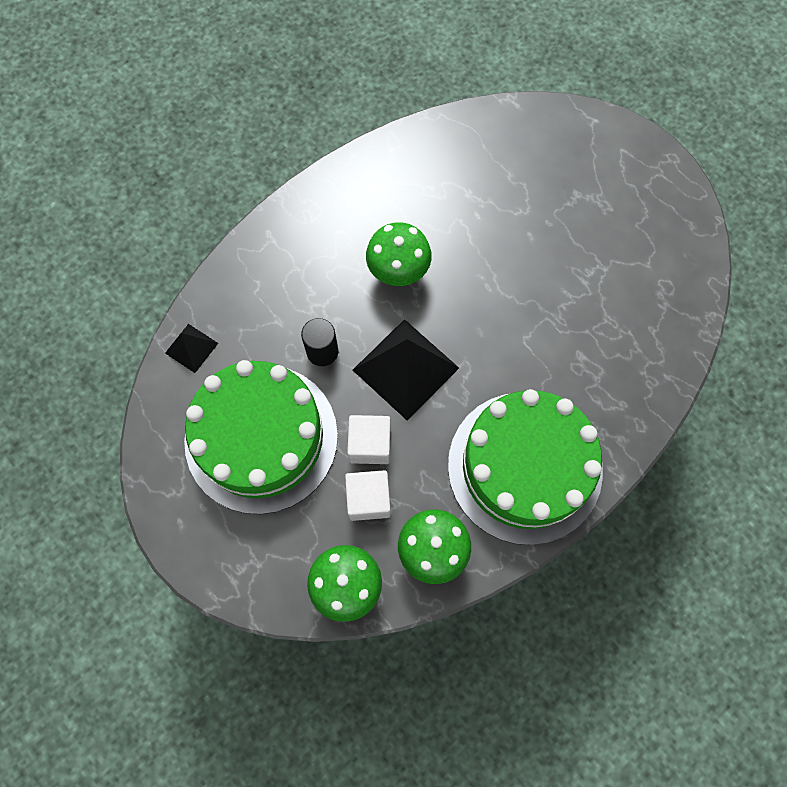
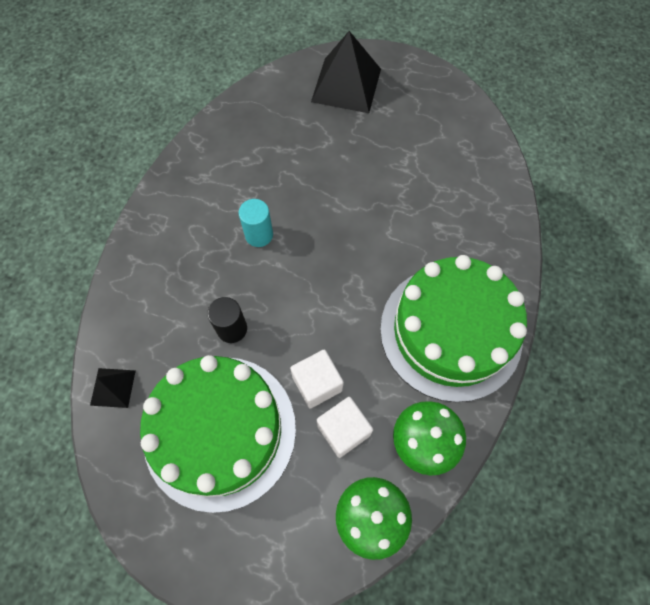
camera: 30 degrees left, 5 degrees down
black pyramid [353,319,459,421] -> black pyramid moved to [311,31,381,113]
green mushroom [366,222,432,286] -> turquoise cylinder [239,199,273,247]

